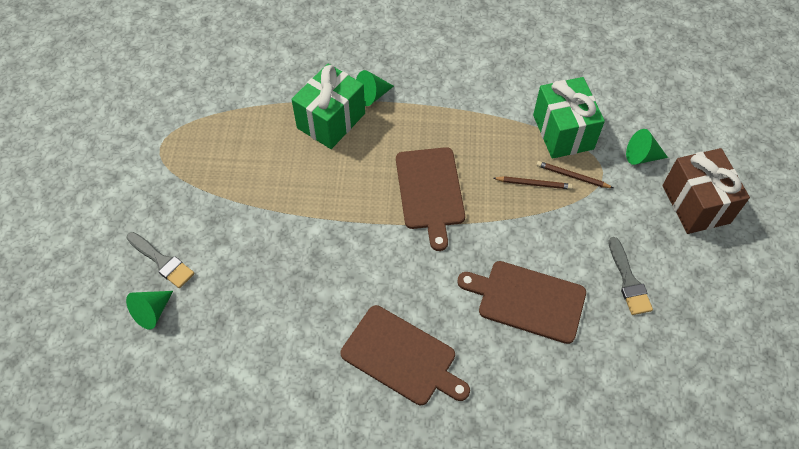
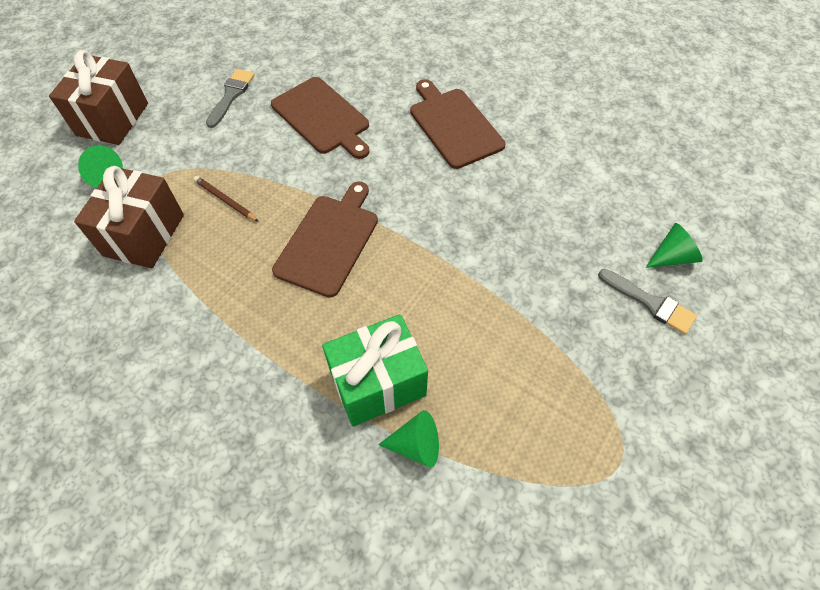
camera: 150 degrees left, 0 degrees up
grey brush [127,232,195,288] -> grey brush turned 150 degrees clockwise [598,269,697,335]
green cone [356,70,394,106] -> green cone moved to [378,410,439,467]
green gift [533,77,605,159] -> brown gift [74,166,184,268]
brown pencil [537,161,613,188] -> none

